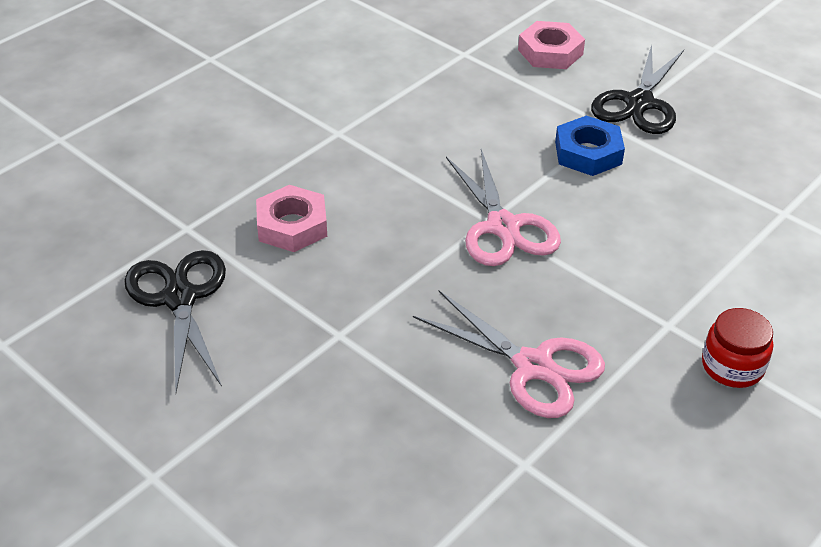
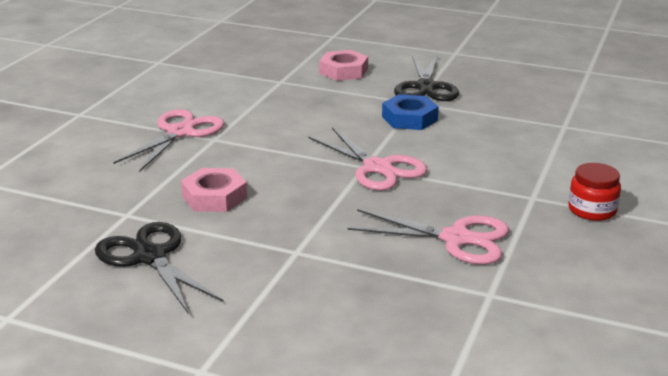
camera: 20 degrees left, 15 degrees down
none -> pink scissors [113,109,225,172]

